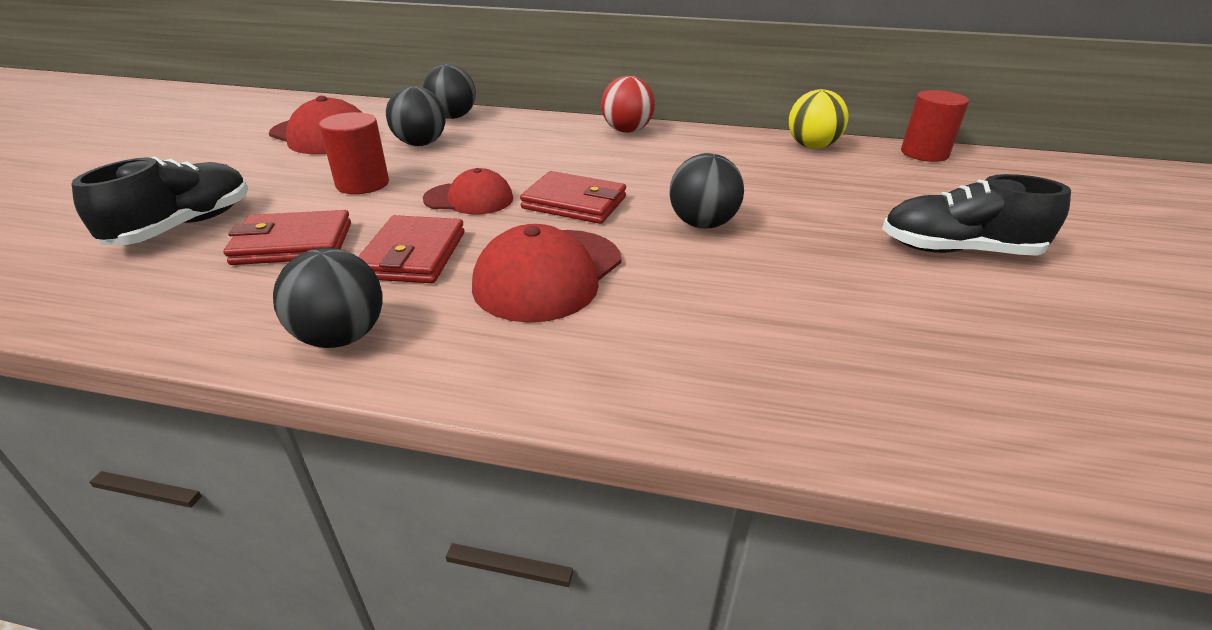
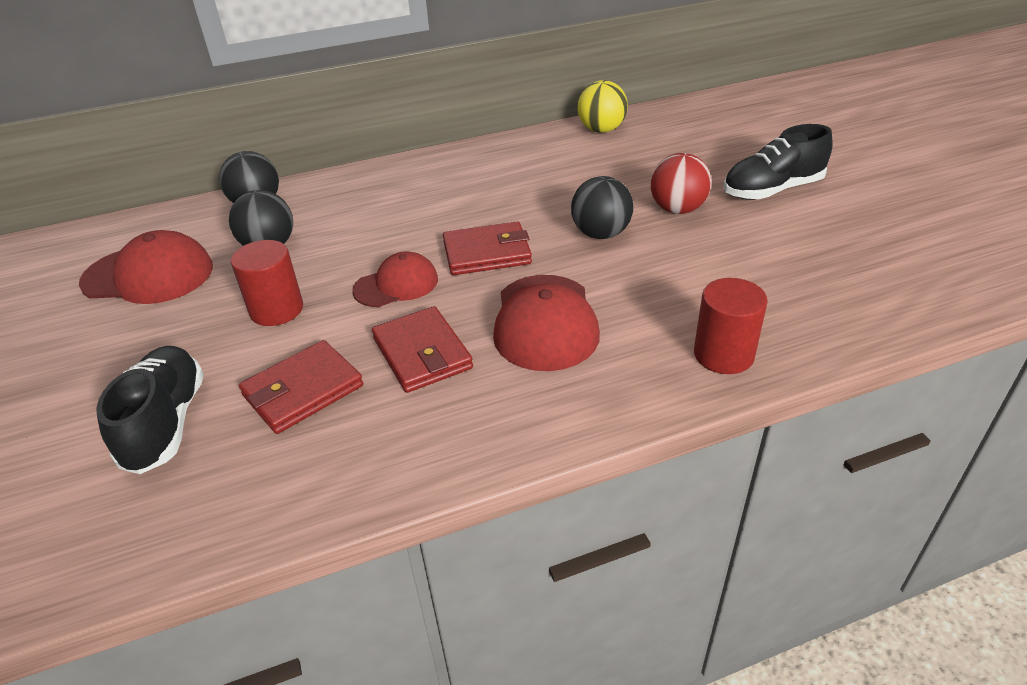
camera: 30 degrees left, 5 degrees up
black ball [273,248,383,348] -> none
red ball [601,76,655,133] -> red ball moved to [651,153,711,214]
red cylinder [901,90,969,162] -> red cylinder moved to [694,278,768,374]

